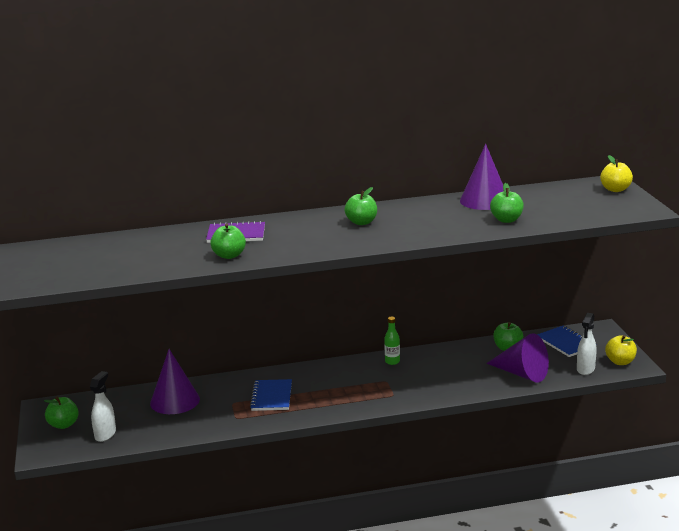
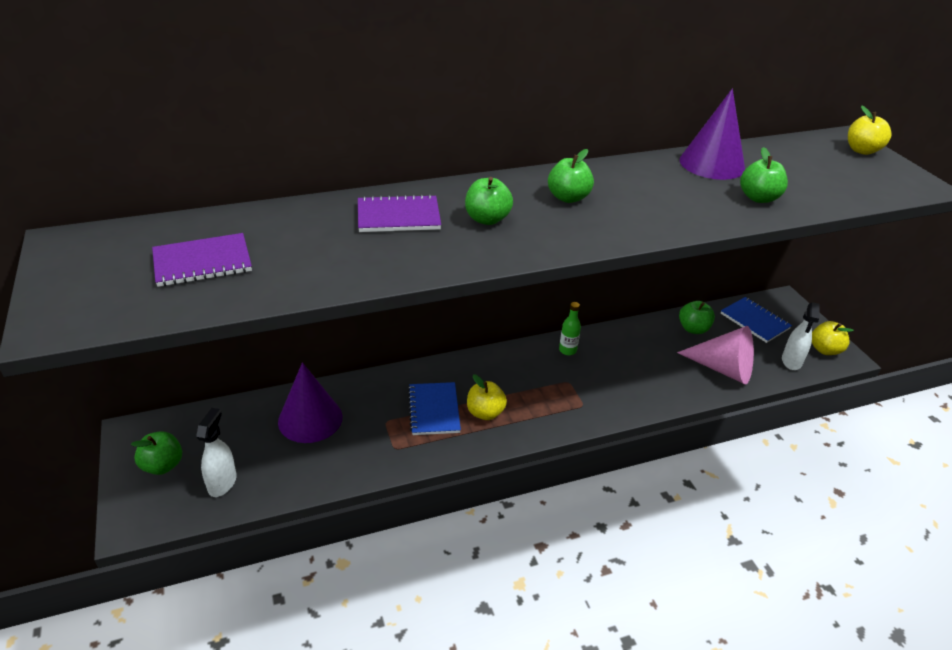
camera: 10 degrees left, 15 degrees up
green apple [210,223,246,259] -> green apple moved to [465,177,513,225]
purple cone [486,334,549,383] -> pink cone [677,326,754,384]
none -> purple notebook [152,233,252,287]
none -> yellow apple [467,374,507,420]

